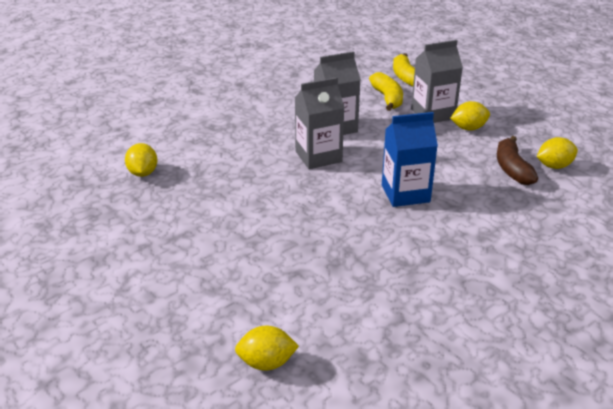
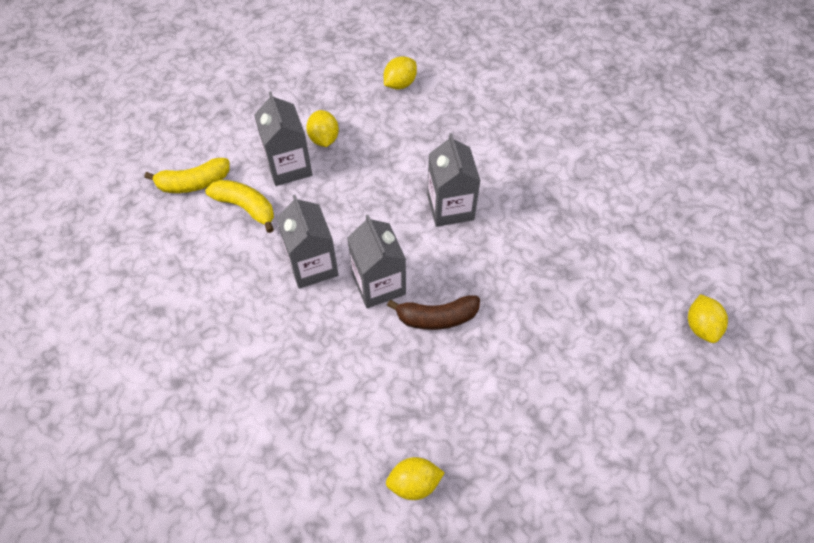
camera: 90 degrees left, 25 degrees up
yellow banana [369,72,403,111] -> yellow banana turned 45 degrees clockwise [205,180,274,233]
blue carton [382,112,438,207] -> grey carton [427,133,480,227]
brown banana [497,136,538,185] -> brown banana moved to [387,295,480,330]
yellow lemon [537,137,578,169] -> yellow lemon turned 60 degrees clockwise [384,56,417,90]

